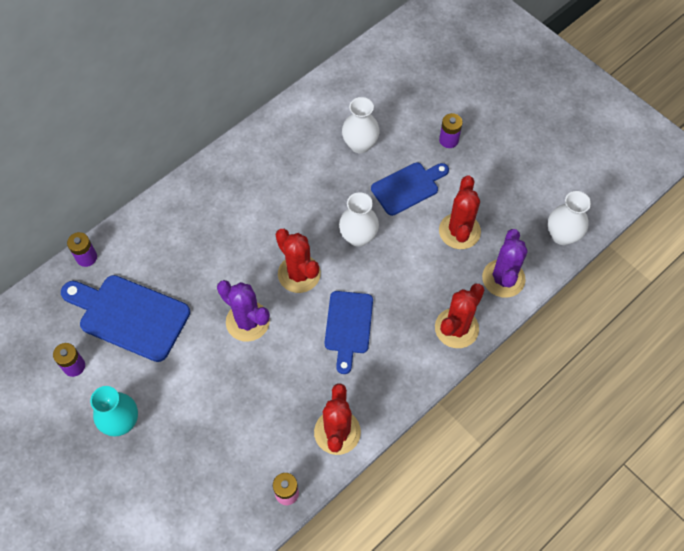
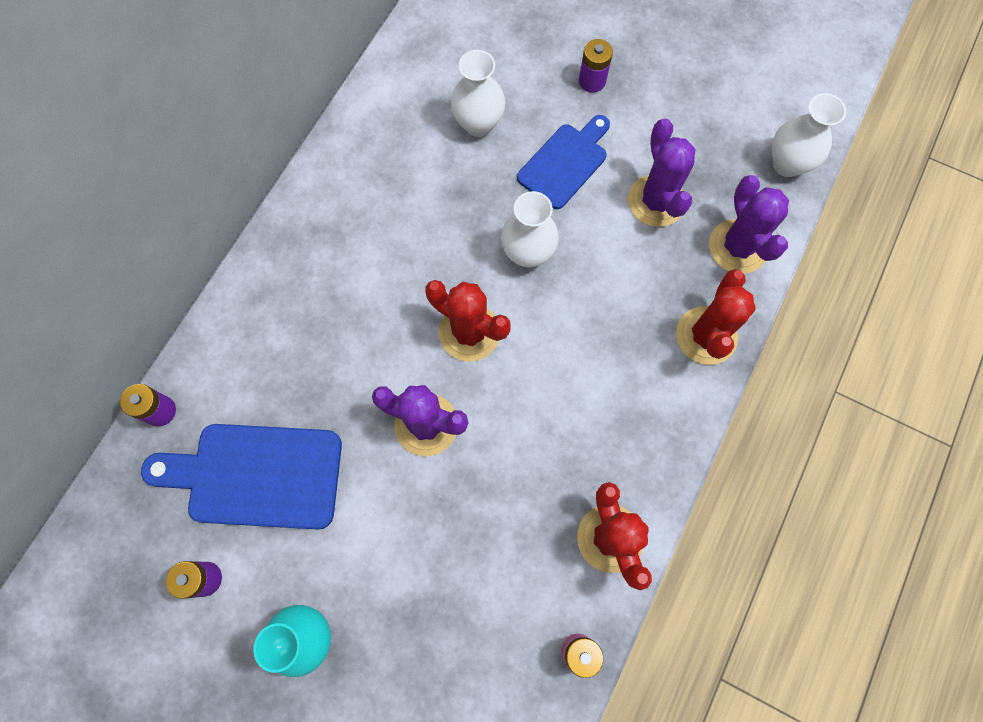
camera: 20 degrees left, 10 degrees up
blue cutting board [324,291,373,374] -> none
red cactus [439,176,481,249] -> purple cactus [628,118,695,227]

